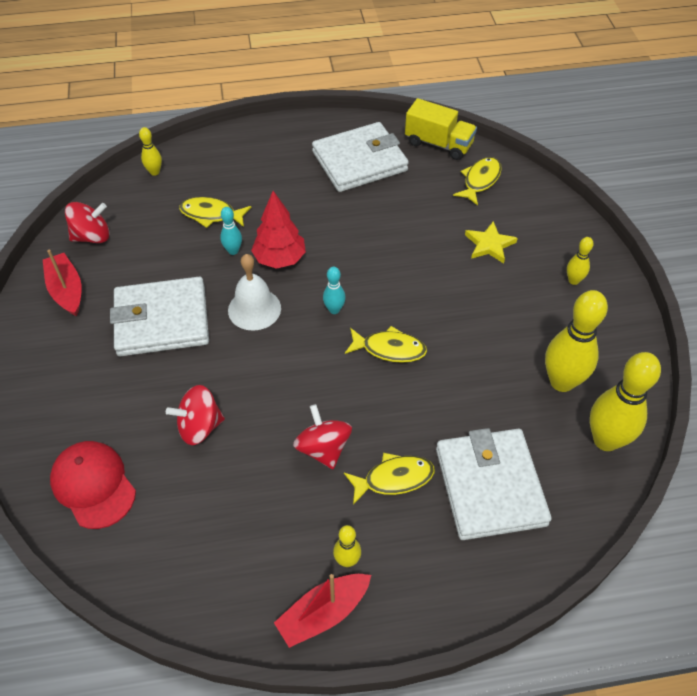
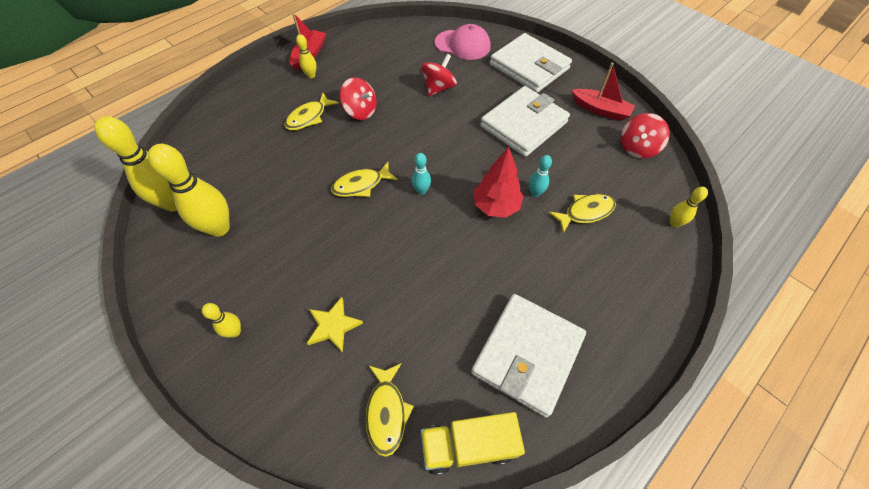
camera: 145 degrees right, 5 degrees up
red cap [50,441,136,529] -> pink cap [435,24,491,60]
white bell [228,254,281,331] -> none
white wallet [436,428,552,540] -> white wallet moved to [490,33,572,93]

